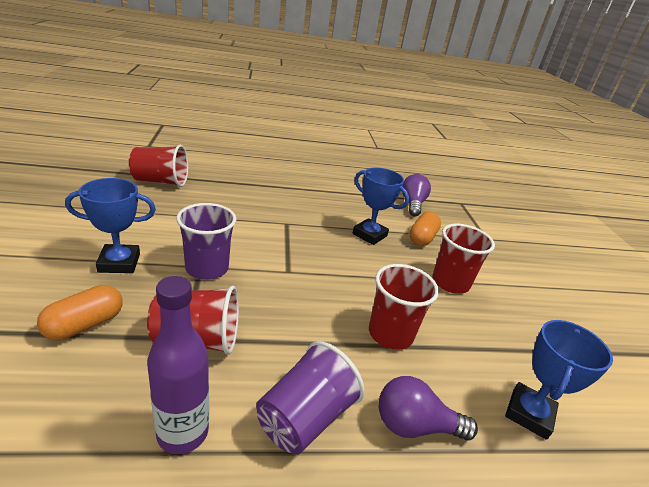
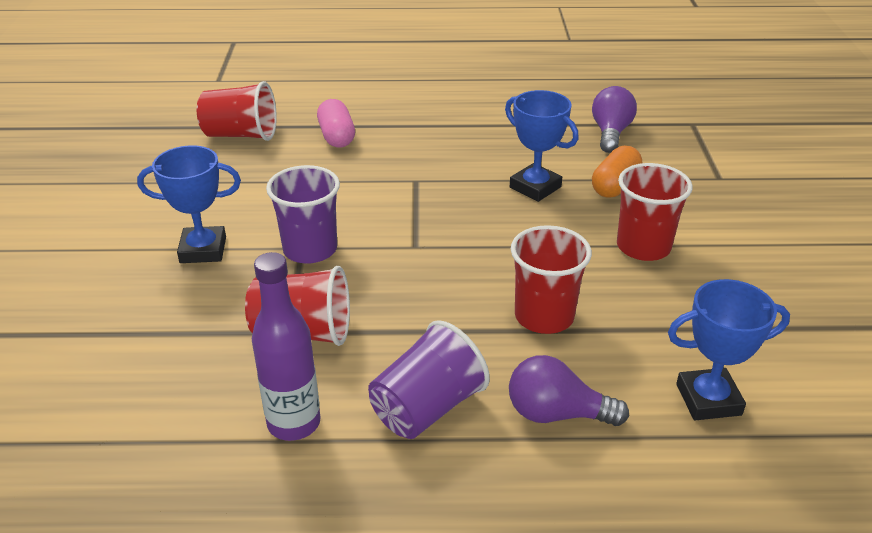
camera: 10 degrees right, 5 degrees up
orange capsule [37,285,123,341] -> none
blue trophy [505,320,613,440] -> blue trophy turned 45 degrees clockwise [668,279,790,420]
none -> pink capsule [317,99,355,147]

